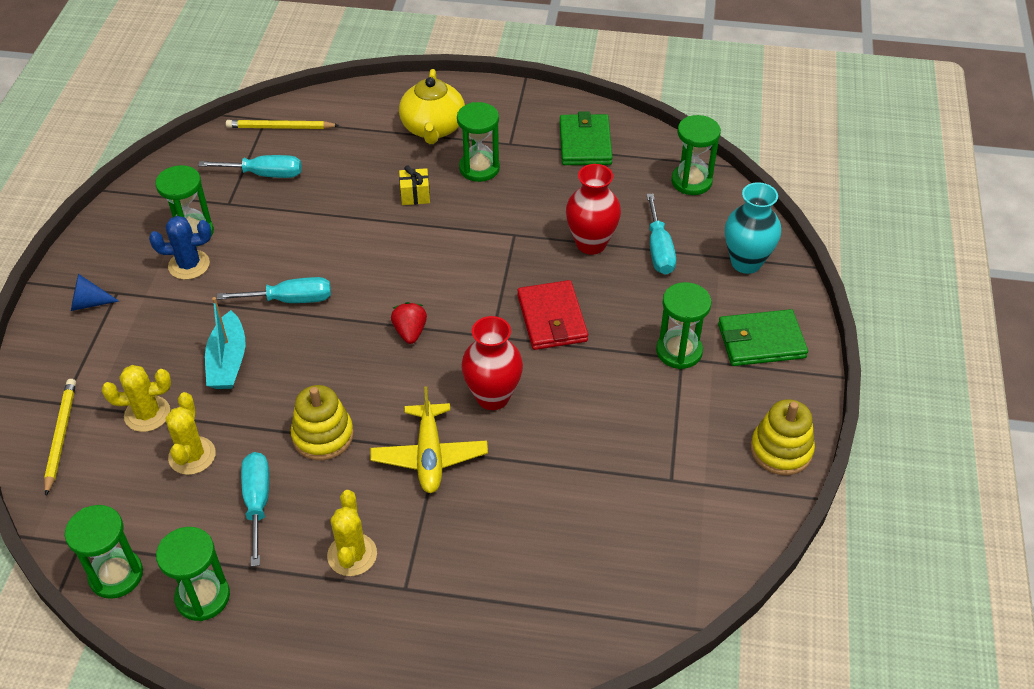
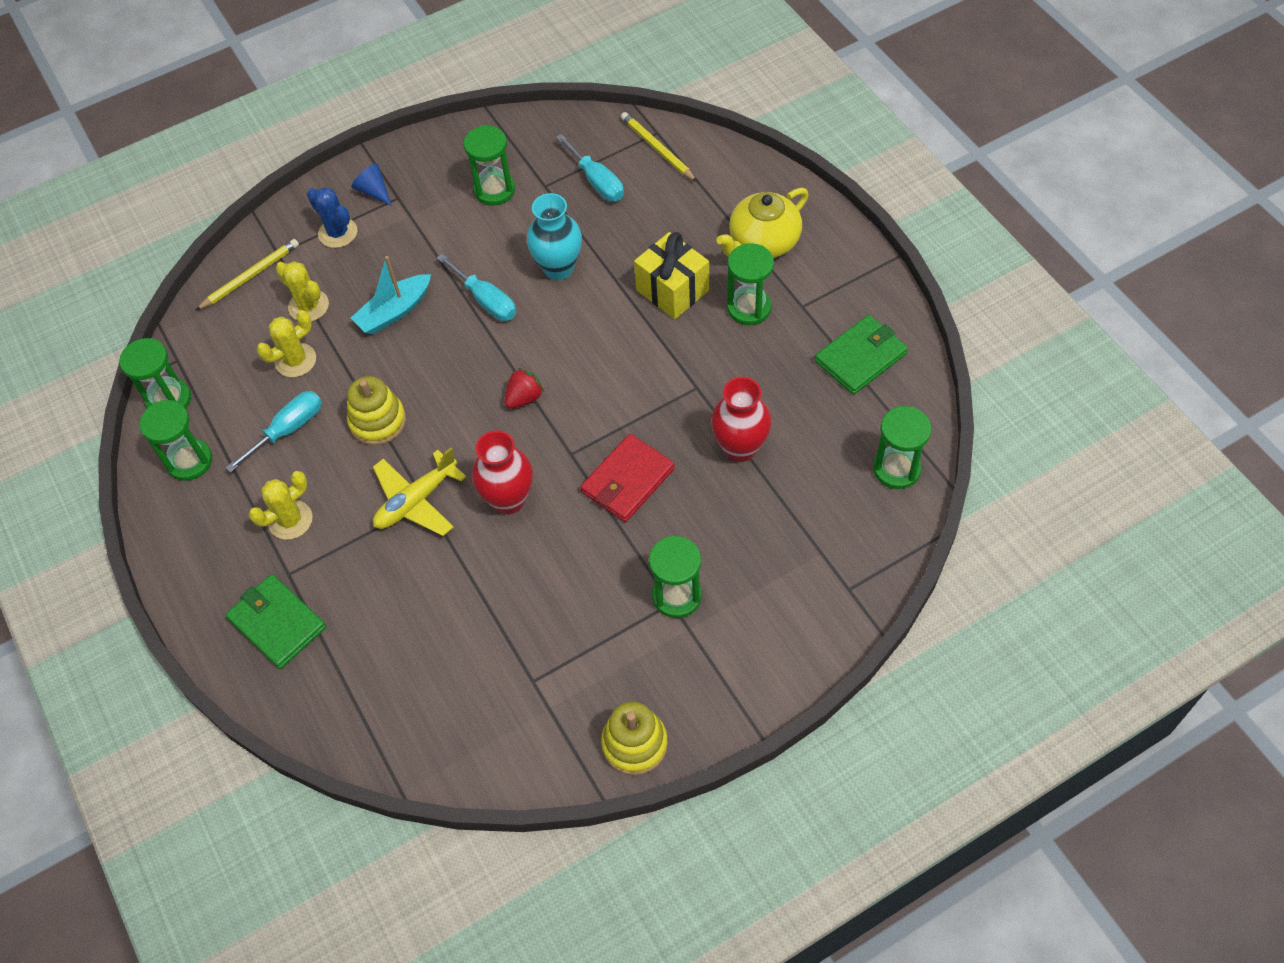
camera: 55 degrees right, 10 degrees up
blue cactus [149,216,211,280] -> blue cactus moved to [307,187,357,248]
yellow gift [399,165,430,205] -> yellow gift [634,232,709,319], size x1.85
turquoise screwdriver [646,194,676,275] -> none
green wallet [718,309,808,366] -> green wallet moved to [226,574,326,669]
turquoise vase [725,182,781,274] -> turquoise vase moved to [527,193,582,280]

